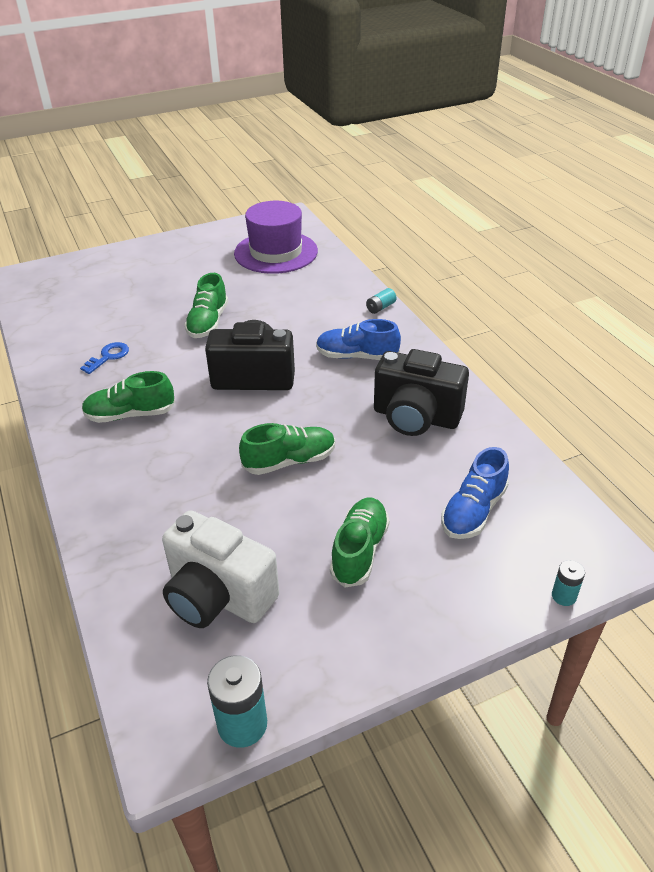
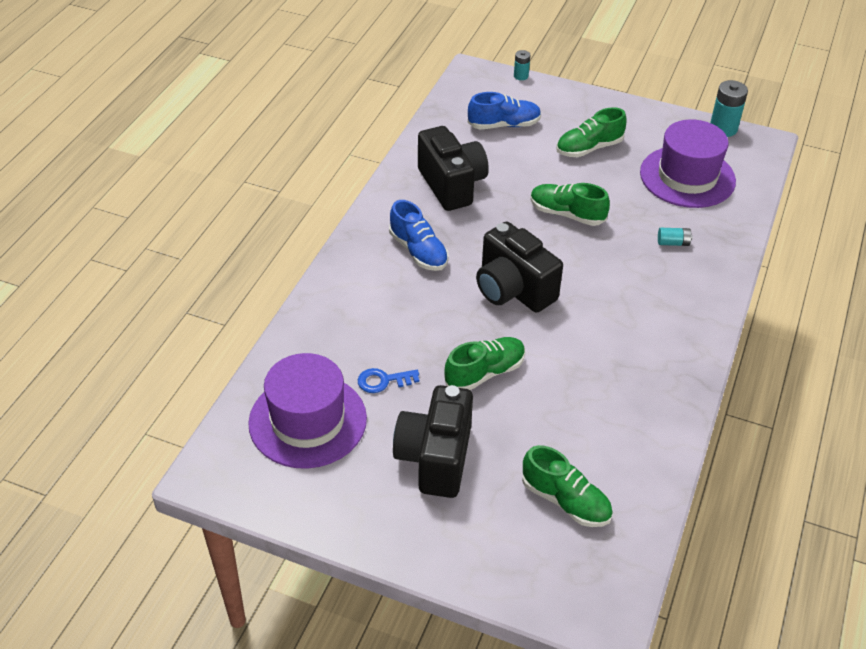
camera: 135 degrees left, 5 degrees up
blue key [80,342,129,374] -> blue key moved to [358,368,419,393]
green shoe [82,371,175,423] -> green shoe moved to [522,445,613,527]
white camera [162,510,279,628] -> purple hat [640,119,736,208]
turquoise battery [366,288,397,314] -> turquoise battery moved to [658,228,693,246]
none -> black camera [393,385,473,498]

